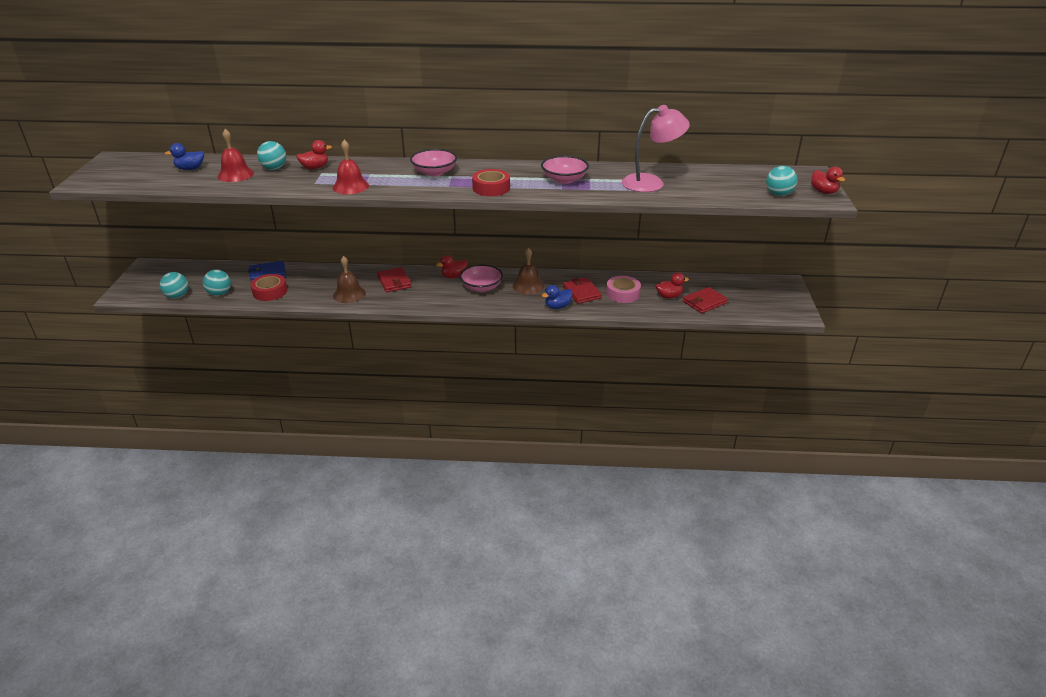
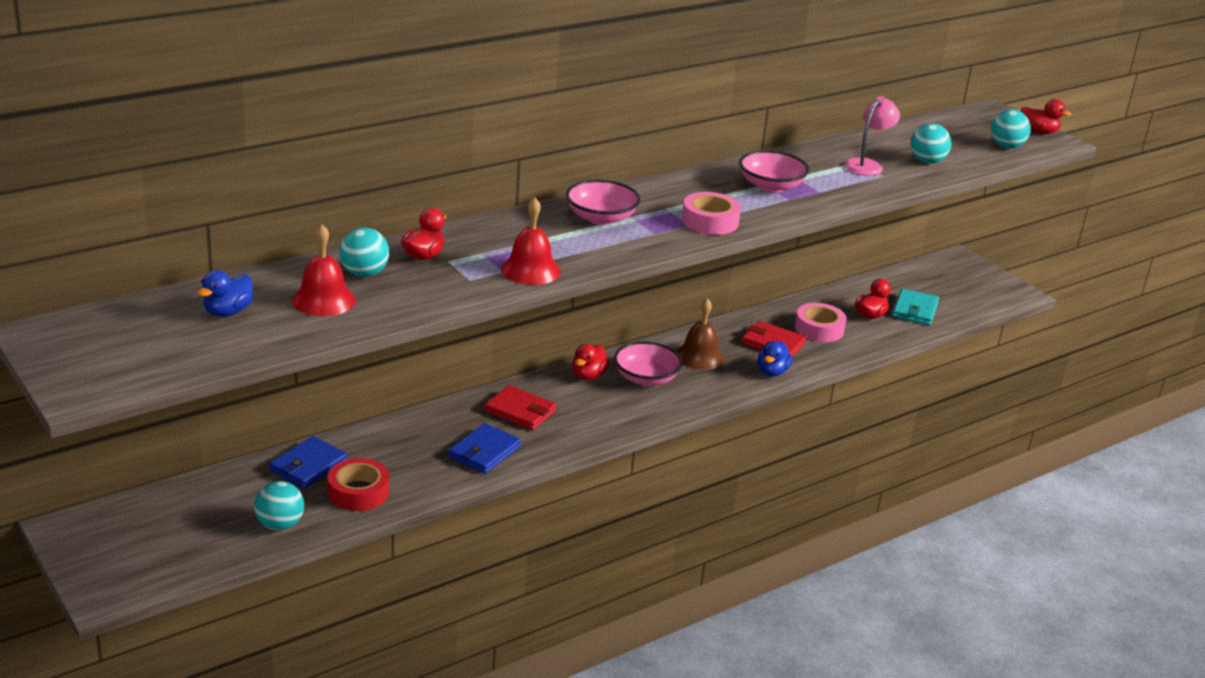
camera: 40 degrees left, 5 degrees down
turquoise ball [160,272,189,298] -> turquoise ball moved to [910,123,951,164]
brown bell [333,256,366,303] -> blue wallet [448,423,521,474]
red tape [472,169,510,196] -> pink tape [682,192,741,235]
pink lamp [622,105,690,192] -> pink lamp [844,96,900,176], size x0.66
red wallet [683,287,728,314] -> turquoise wallet [893,289,939,325]

